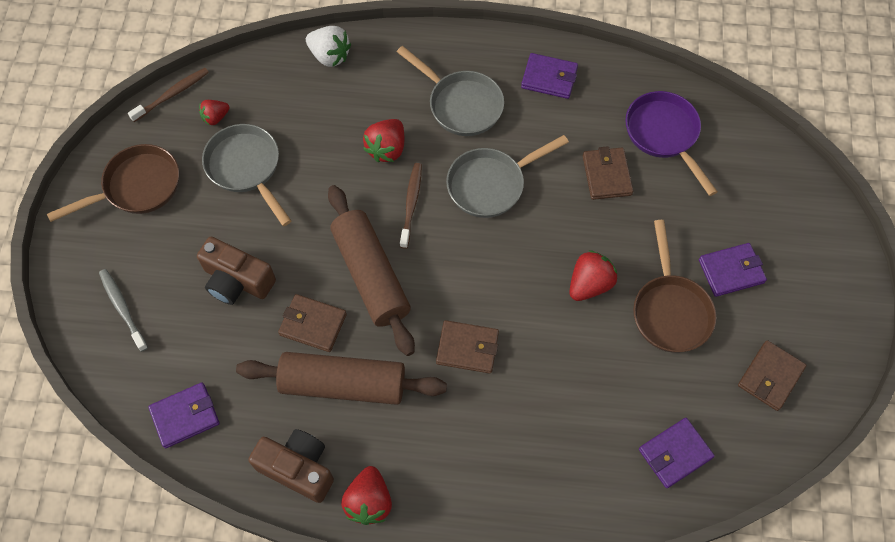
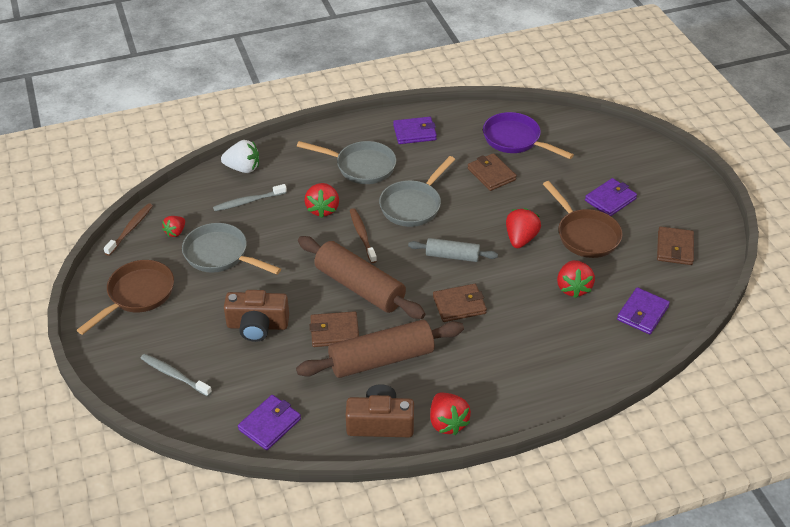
camera: 25 degrees left, 20 degrees down
none -> grey toothbrush [213,184,287,211]
none -> grey rolling pin [408,238,498,262]
none -> red strawberry [557,260,595,298]

